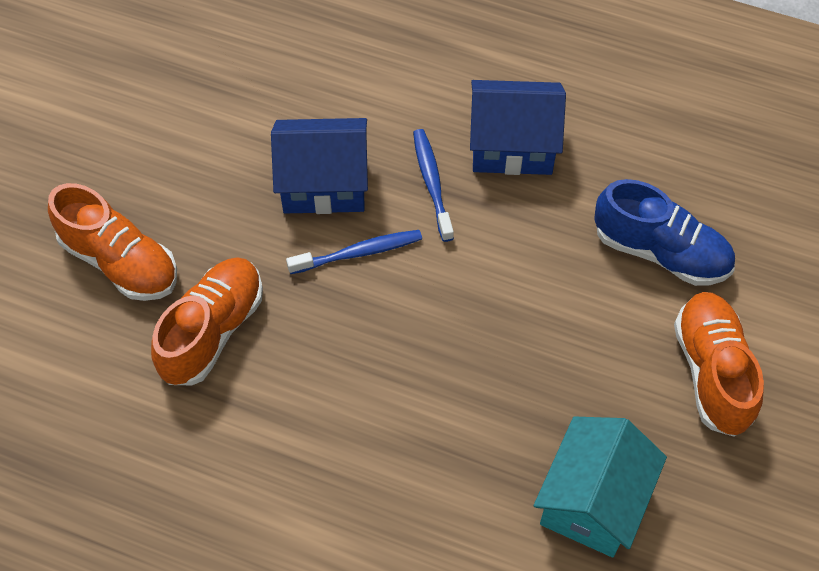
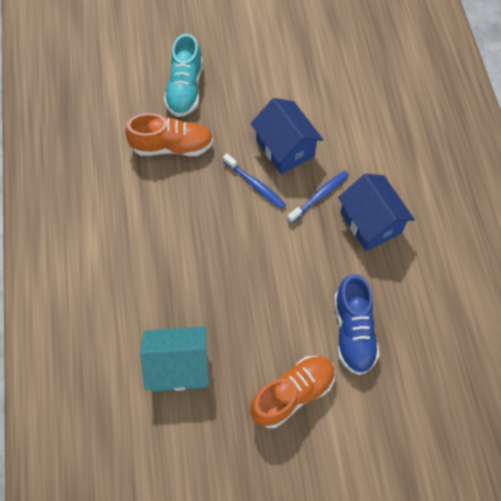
camera: 60 degrees right, 5 degrees up
orange shoe [48,183,177,301] -> turquoise shoe [164,34,203,117]

